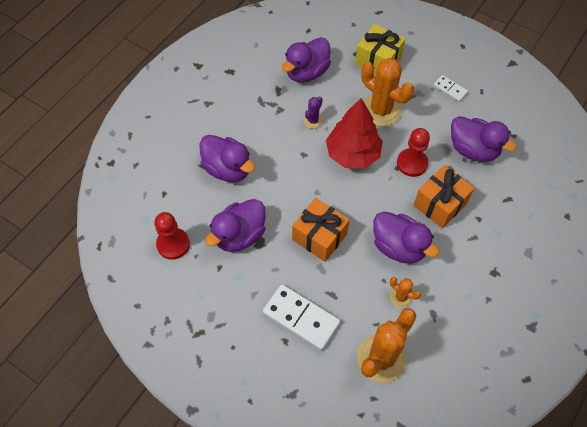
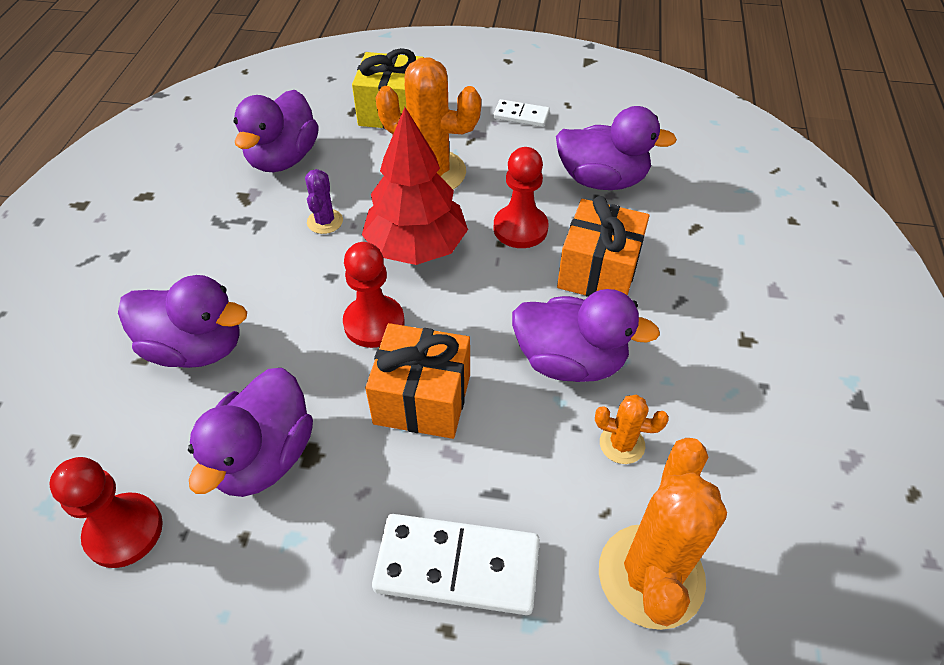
camera: 25 degrees left, 10 degrees down
none -> red pawn [343,242,404,348]

